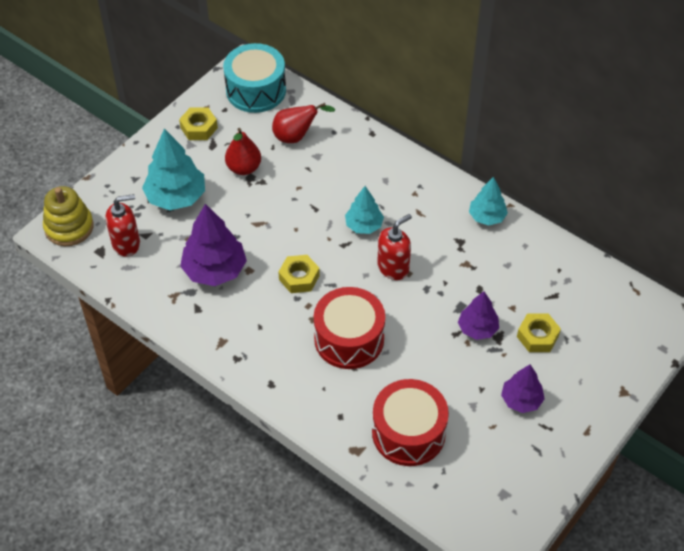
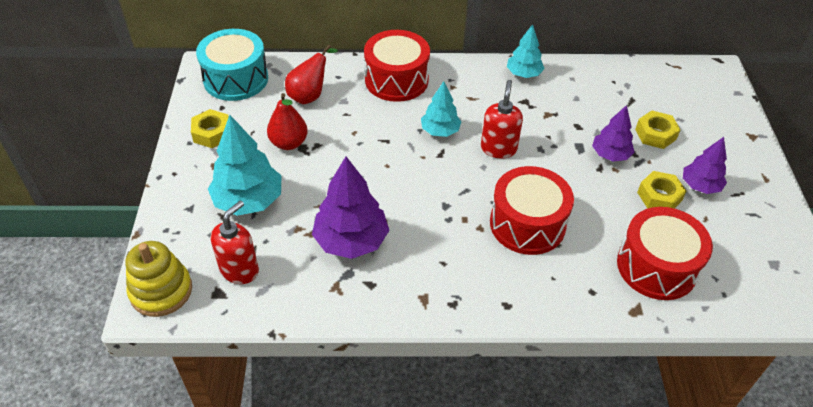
camera: 40 degrees left, 5 degrees down
yellow nut [278,255,320,293] -> yellow nut moved to [637,171,686,209]
none -> red drum [364,30,430,102]

